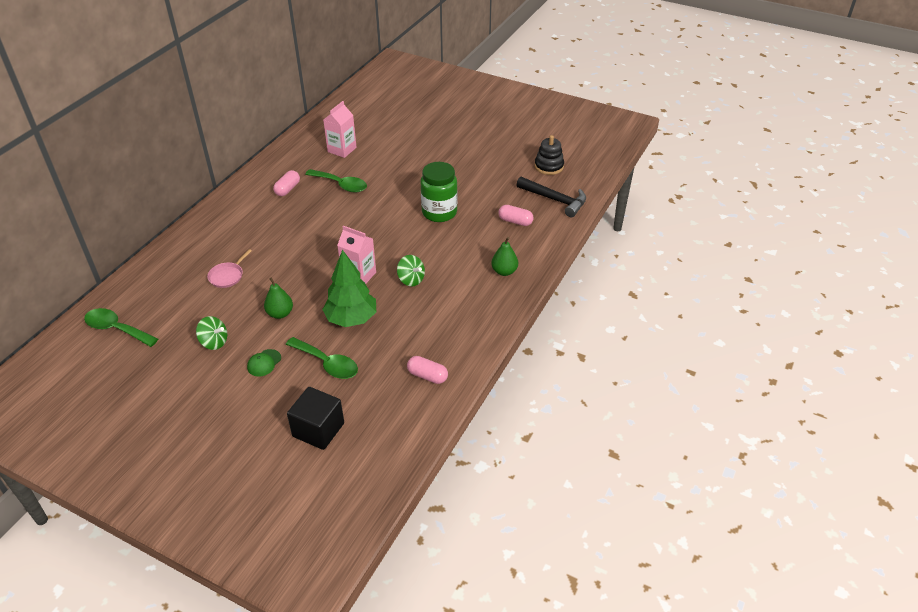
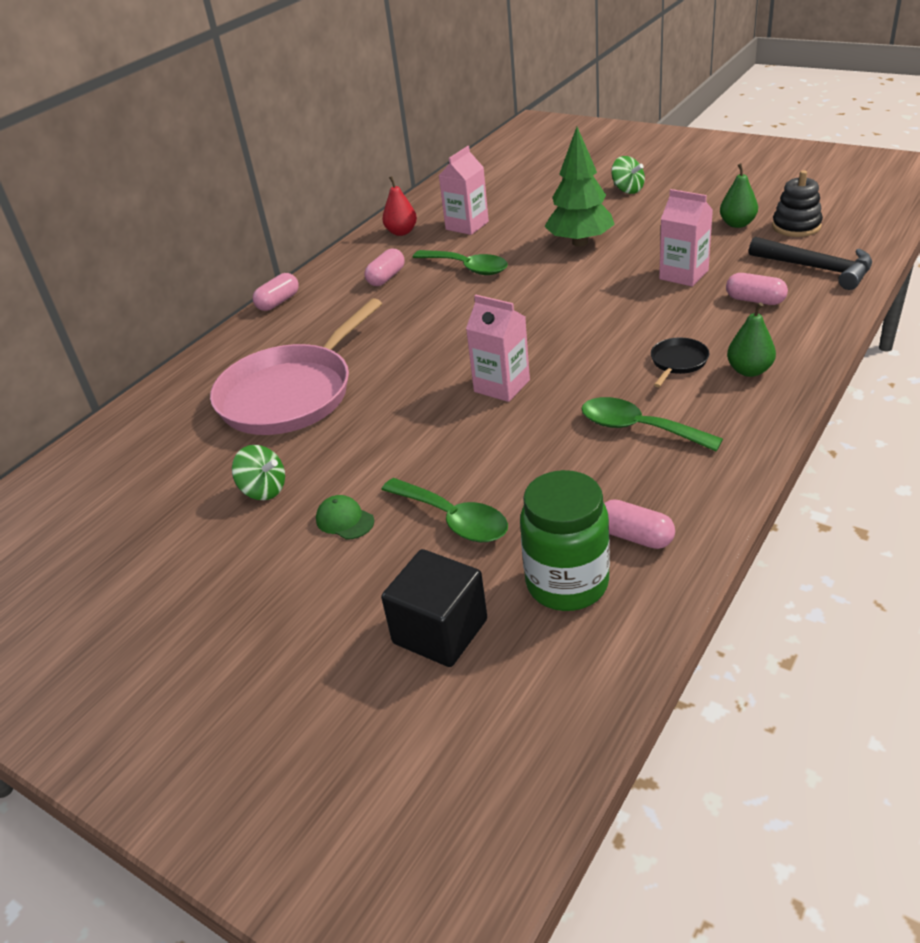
camera: 10 degrees right, 5 degrees down
green spoon [84,308,158,347] -> green spoon moved to [581,397,723,451]
pink pan [207,249,251,288] -> pink pan [210,298,382,435], size x2.47
green cap [247,349,281,376] -> green cap turned 90 degrees clockwise [316,495,374,540]
green pear [264,277,293,319] -> green pear moved to [720,163,758,228]
green tree [322,250,376,327] -> green tree moved to [544,127,615,246]
green spinning top [397,255,425,287] -> green spinning top moved to [611,156,645,194]
green jar [421,162,458,222] -> green jar moved to [520,470,610,611]
none -> pink capsule [253,273,299,311]
none -> red pear [382,176,417,236]
none -> black pan [651,337,710,387]
none -> pink carton [659,189,713,287]

